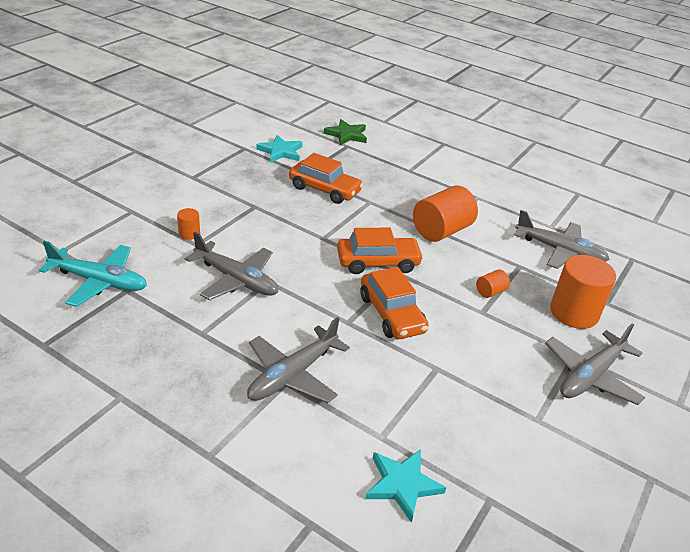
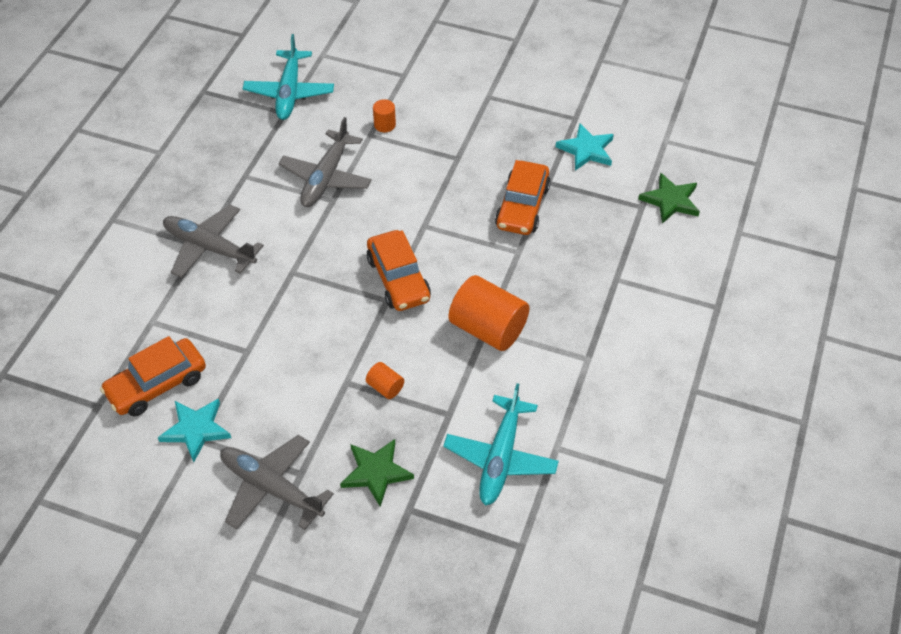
camera: 80 degrees right, 15 degrees up
orange car [360,267,429,339] -> orange car moved to [100,336,206,416]
turquoise star [365,449,447,523] -> turquoise star moved to [158,398,231,462]
grey plane [514,210,610,269] -> turquoise plane [443,383,559,505]
orange cylinder [550,255,616,329] -> green star [340,439,414,507]

